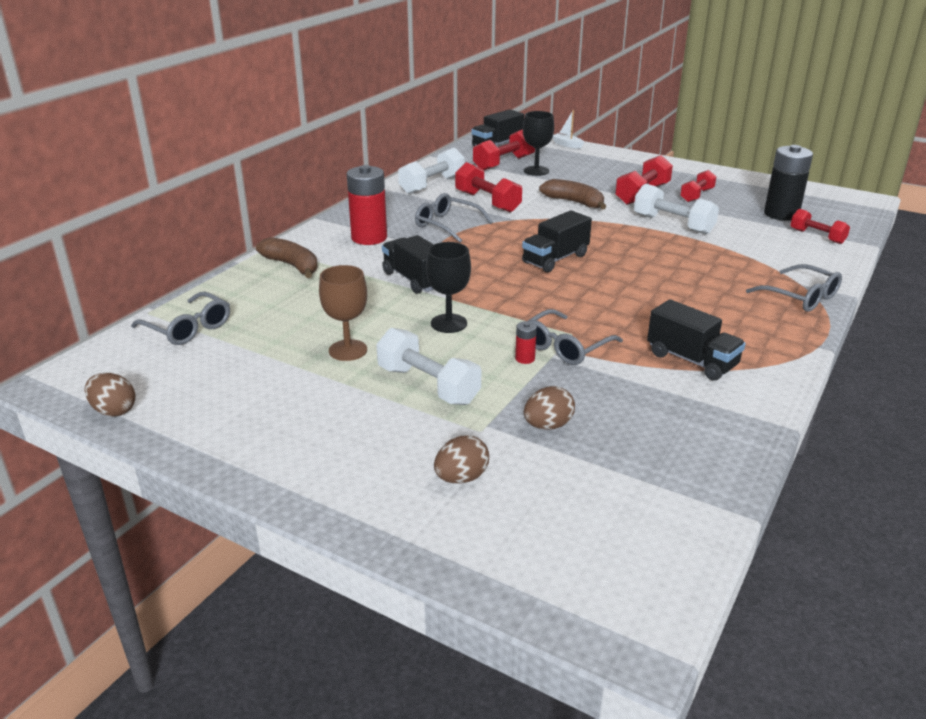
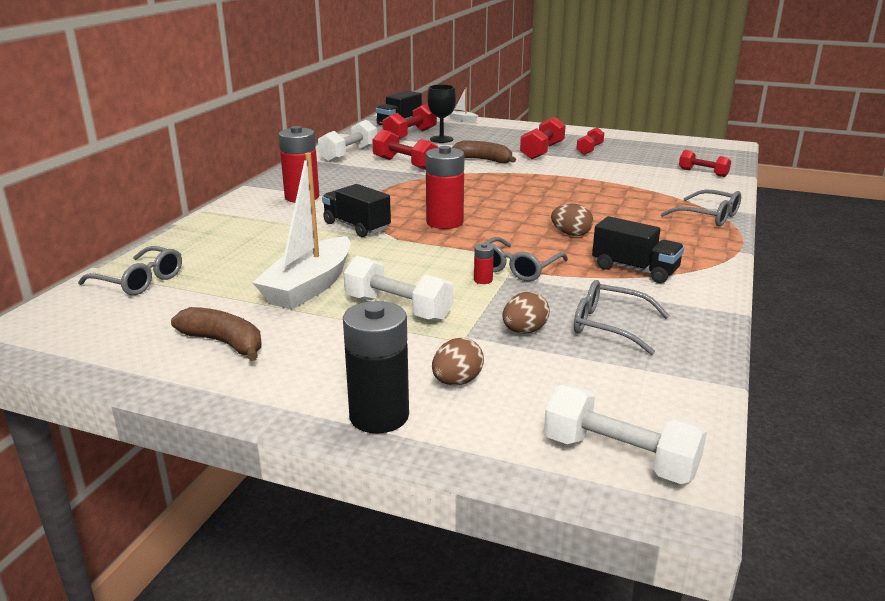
camera: 10 degrees left, 5 degrees down
brown egg [85,373,136,417] -> brown egg moved to [551,204,593,236]
brown banana [256,237,318,278] -> brown banana moved to [171,307,262,361]
brown goblet [319,265,367,361] -> white boat [253,153,351,309]
grey glasses [415,193,493,242] -> grey glasses moved to [574,280,670,355]
black goblet [426,242,471,333] -> none
black truck [522,210,592,272] -> none
white dumbbell [634,184,719,234] -> white dumbbell moved to [544,385,707,484]
black battery [764,145,813,221] -> black battery moved to [343,301,409,433]
none -> red battery [426,146,465,229]

